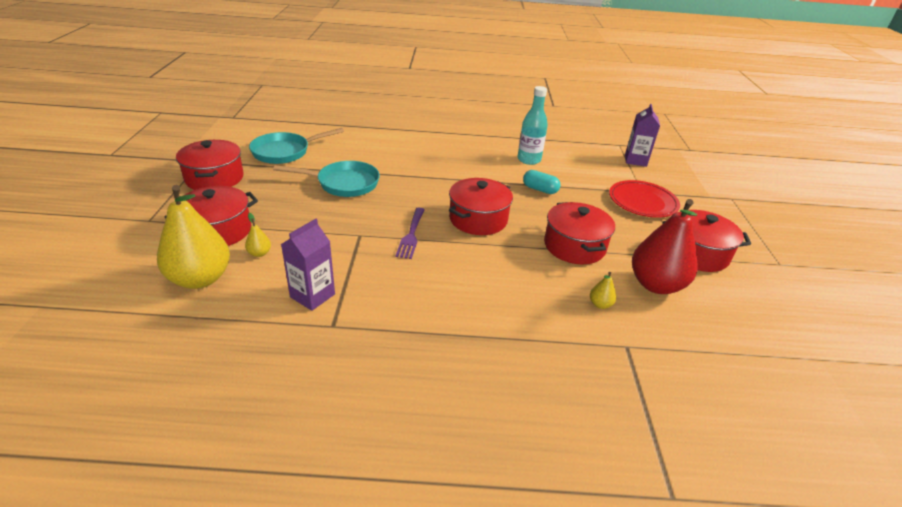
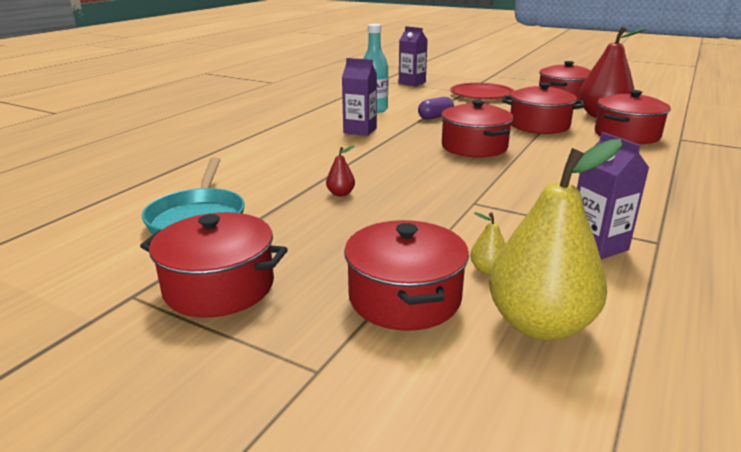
camera: 60 degrees left, 10 degrees down
turquoise pan [273,161,380,197] -> red pear [326,145,355,197]
purple fork [395,208,425,259] -> none
turquoise capsule [523,170,560,194] -> purple capsule [418,97,454,119]
yellow pear [590,272,616,309] -> red pot [595,90,671,144]
none -> purple carton [342,58,377,136]

